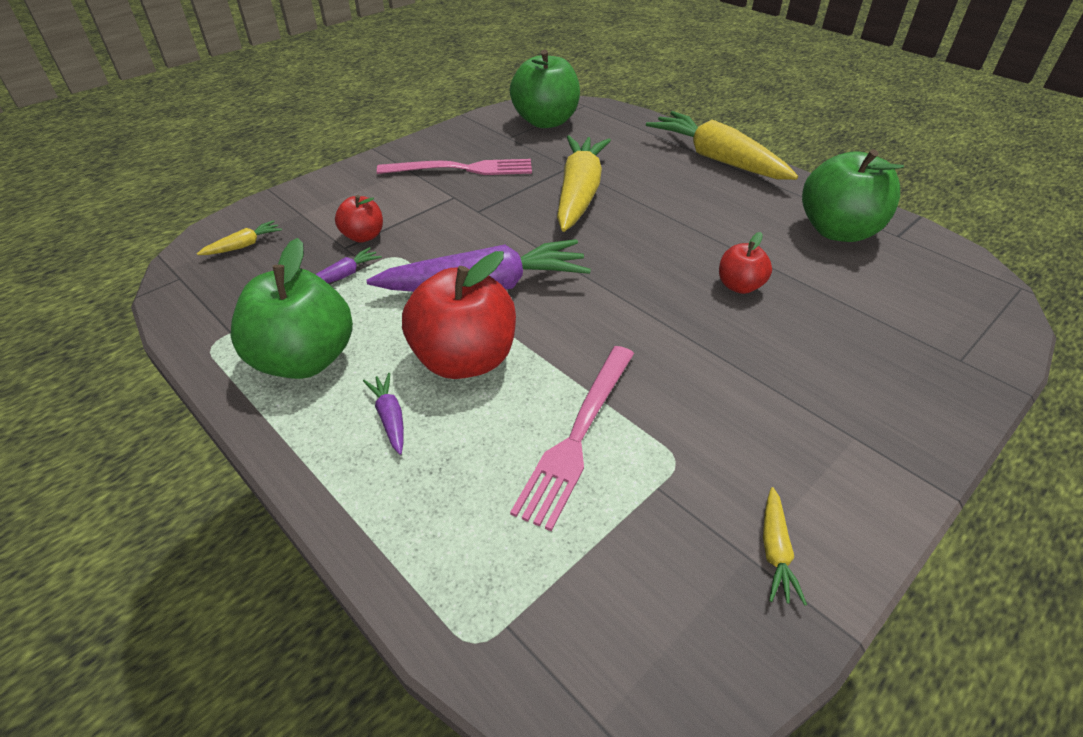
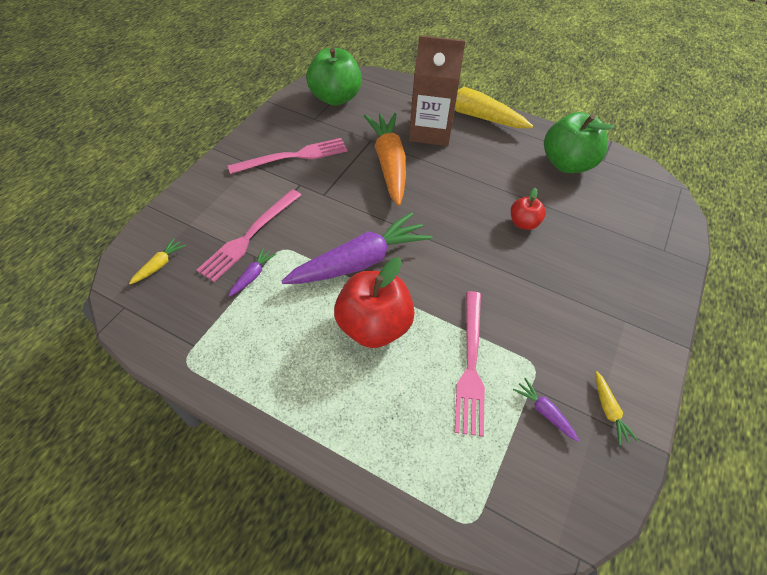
camera: 20 degrees left, 10 degrees up
green apple [230,238,353,379] -> none
red apple [335,195,383,243] -> pink fork [197,189,301,282]
purple carrot [363,373,404,455] -> purple carrot moved to [513,378,580,442]
yellow carrot [557,136,611,232] -> orange carrot [364,113,406,206]
none -> brown carton [409,35,466,146]

